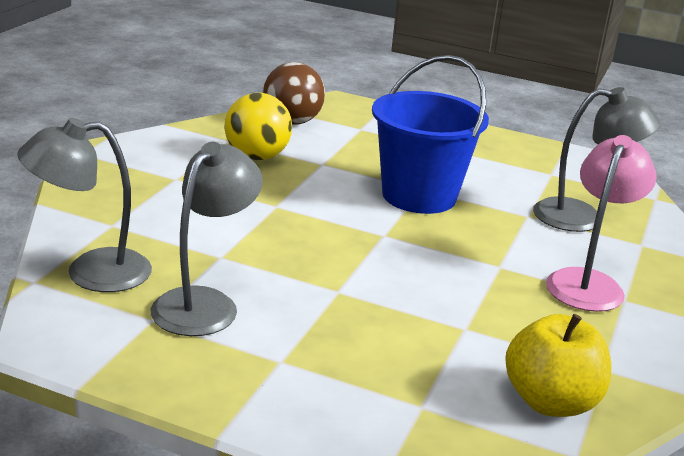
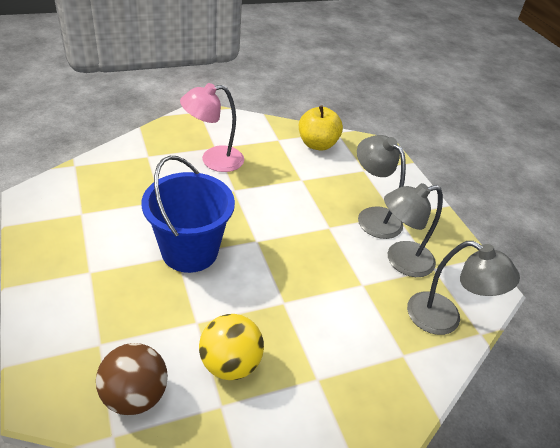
camera: 135 degrees left, 15 degrees up
grey lamp [533,87,661,232] -> grey lamp moved to [357,135,406,239]

